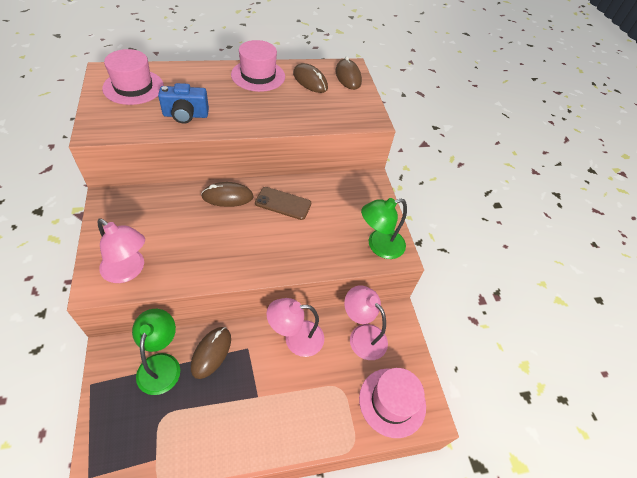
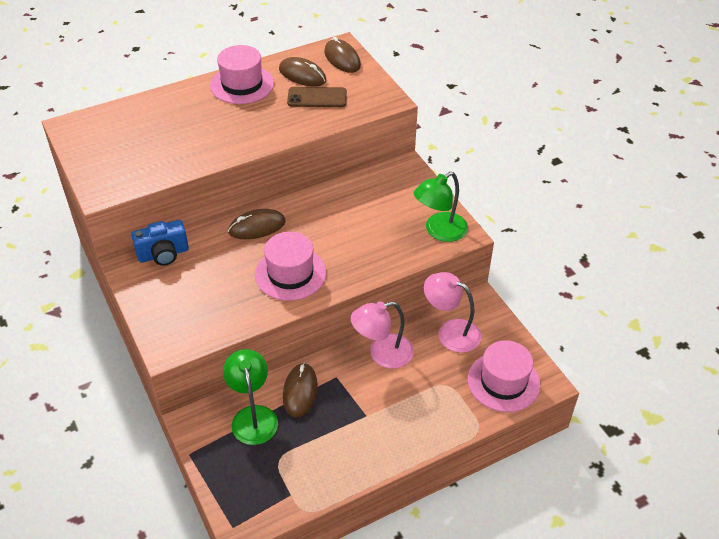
camera: 10 degrees left, 5 degrees down
pink lamp [97,218,145,283] -> none
pink hat [102,49,164,105] -> pink hat moved to [255,232,326,301]
blue camera [158,83,209,124] -> blue camera moved to [131,220,189,266]
brown phone [255,187,311,220] -> brown phone moved to [287,87,347,107]

